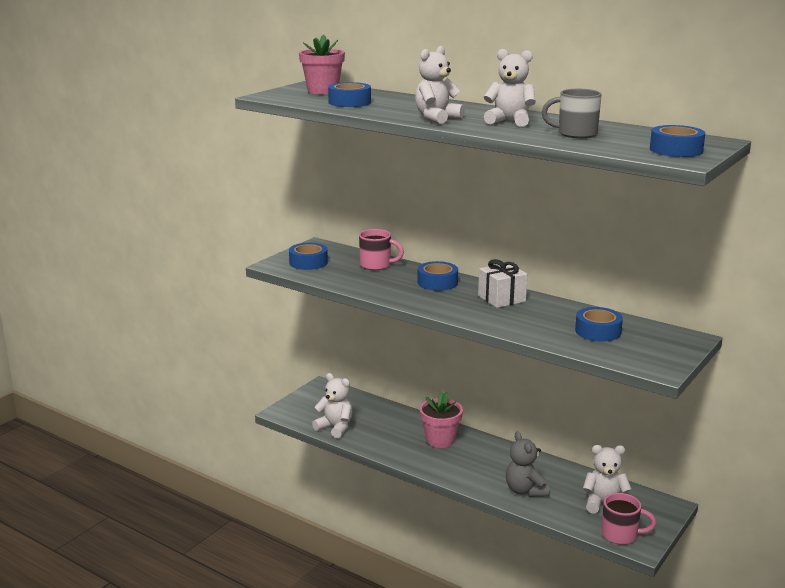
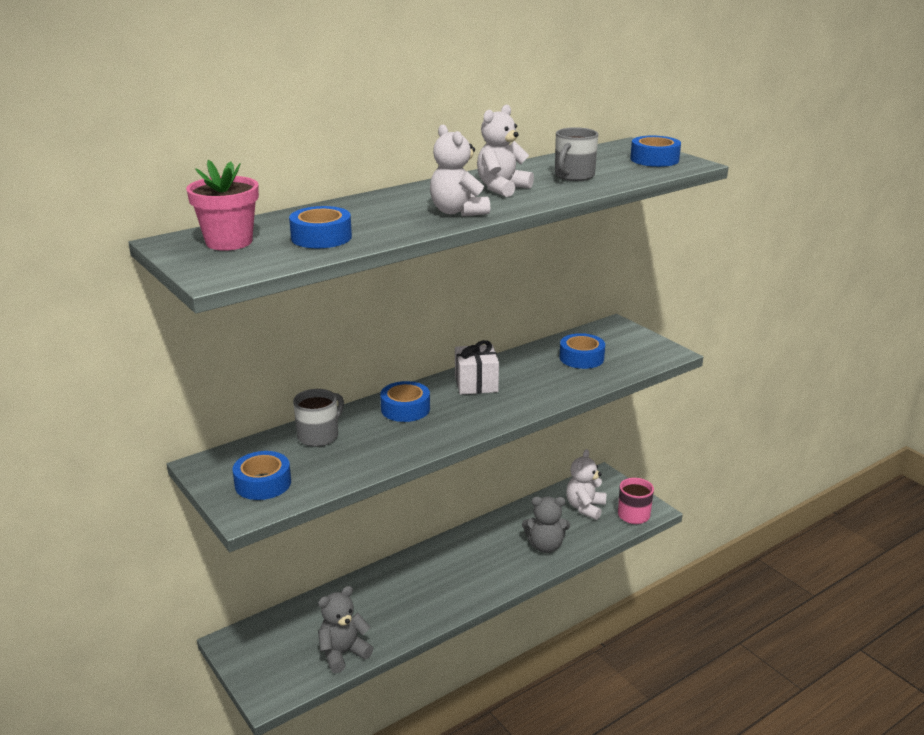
camera: 70 degrees left, 5 degrees up
white teddy bear [312,373,353,438] -> grey teddy bear [318,586,373,673]
pink mug [359,229,404,270] -> grey mug [293,389,344,447]
pink flower pot [420,392,463,448] -> none

